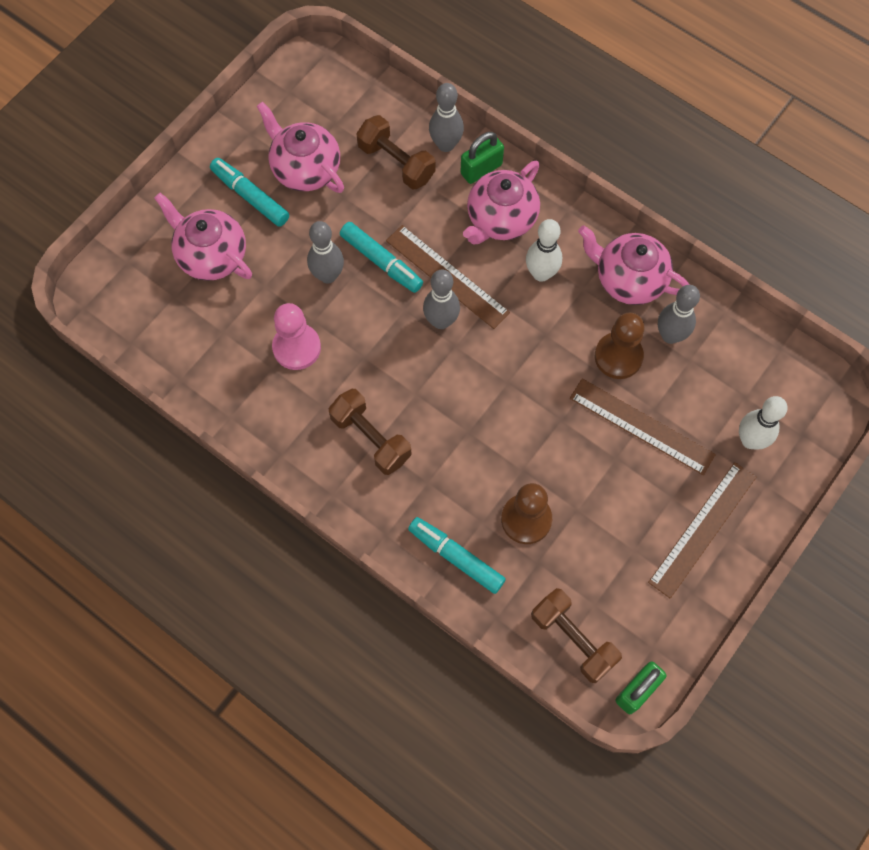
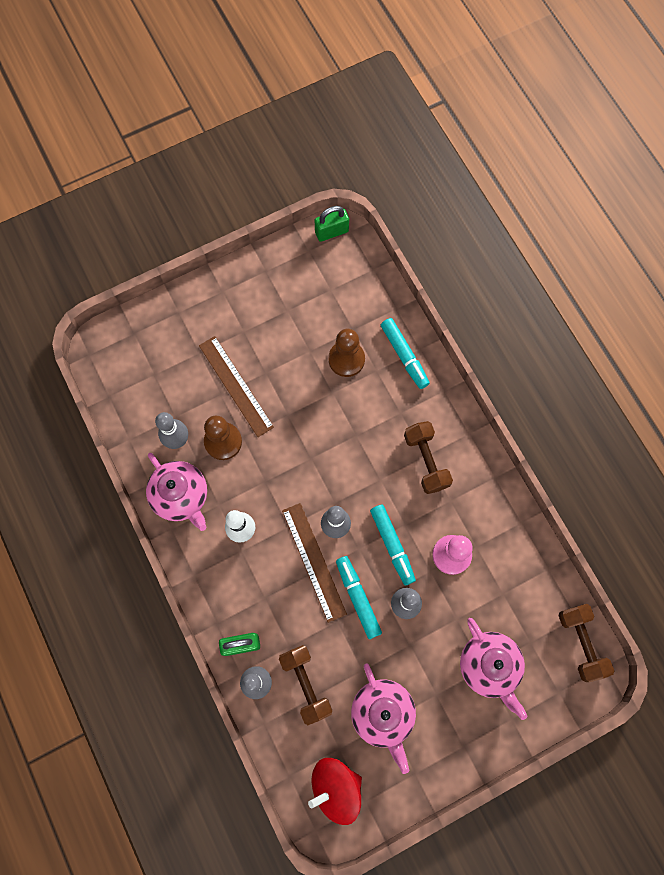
camera: 155 degrees left, 5 degrees up
turquoise marker [210,158,289,227] -> turquoise marker moved to [370,504,416,585]
pink teapot [463,161,540,244] -> none
brown dumbbell [531,588,622,683] -> brown dumbbell moved to [558,604,614,682]
brown ruler [648,462,756,598] -> none
white bowling pin [739,396,788,450] -> none
none -> red spinning top [308,758,362,825]

